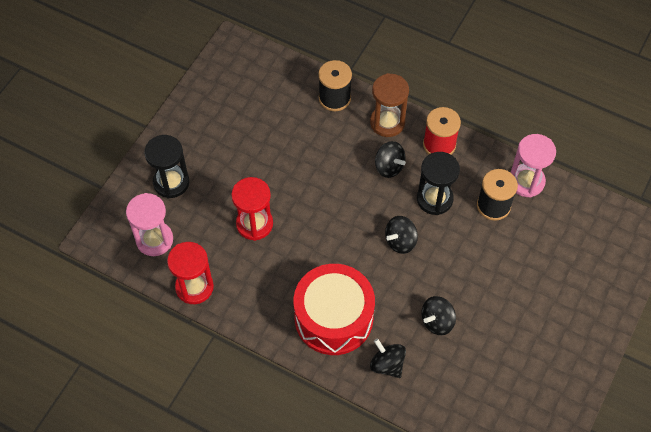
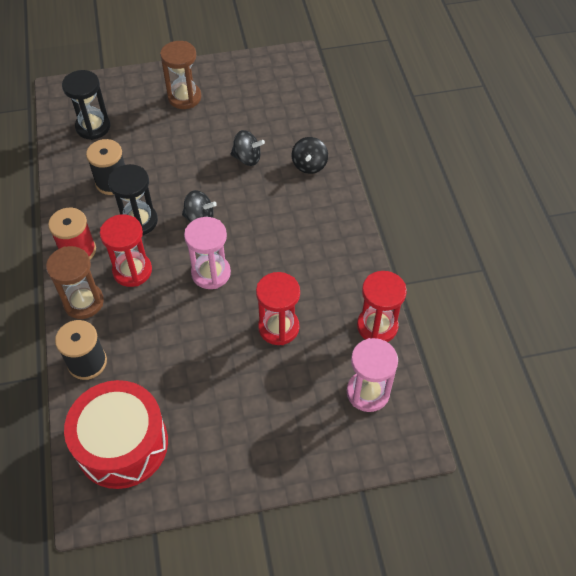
camera: 130 degrees left, 5 degrees down
black hourglass [144,135,190,198] -> black hourglass moved to [62,70,110,140]
red drum [294,264,375,355] -> red drum moved to [64,380,168,489]
black spinning top [375,141,406,178] -> red hourglass [100,214,152,287]
pink hourglass [510,134,556,197] -> pink hourglass moved to [184,217,231,289]
none -> brown hourglass [160,41,201,109]

